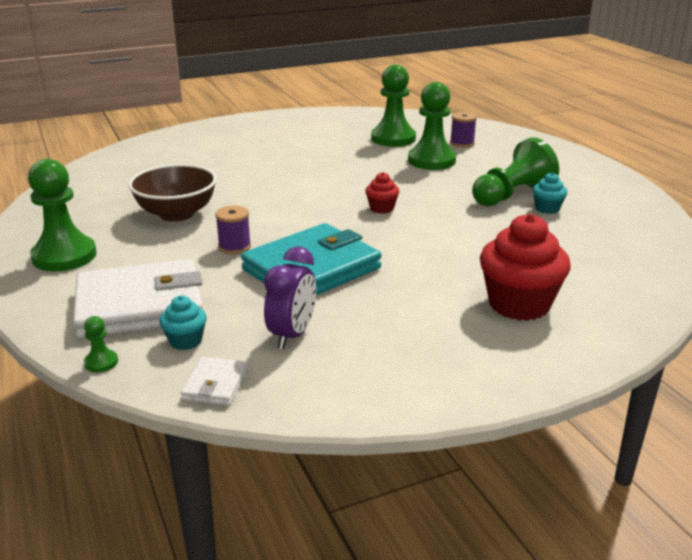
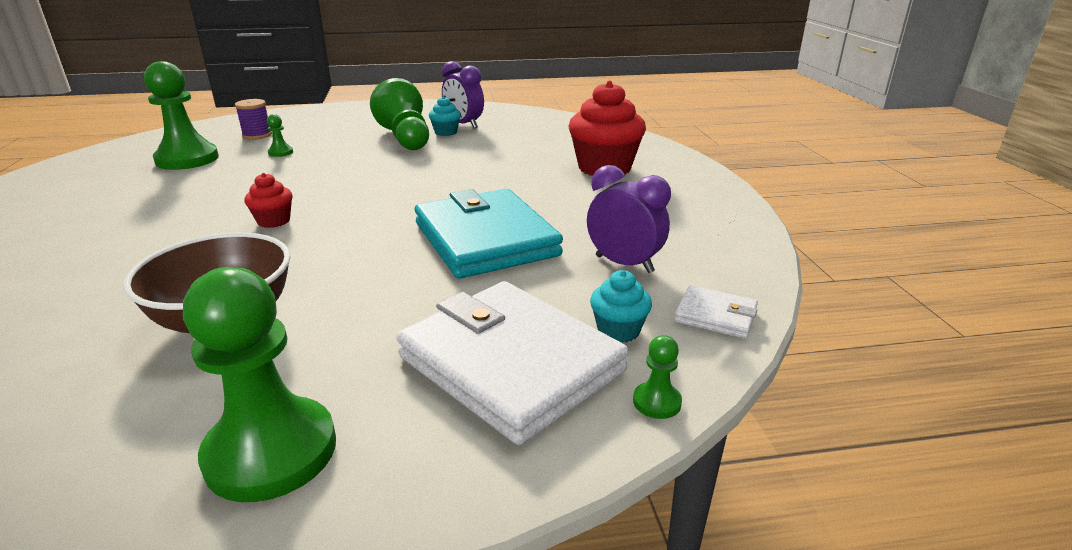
camera: 75 degrees left, 0 degrees up
white wallet [73,259,203,339] -> white wallet turned 45 degrees counterclockwise [396,281,629,445]
purple spool [215,206,251,254] -> none
red cupcake [365,172,399,214] -> red cupcake moved to [245,173,293,228]
green pawn [408,82,456,170] -> green pawn [267,114,293,157], size x0.42
none -> purple clock [442,61,484,129]

